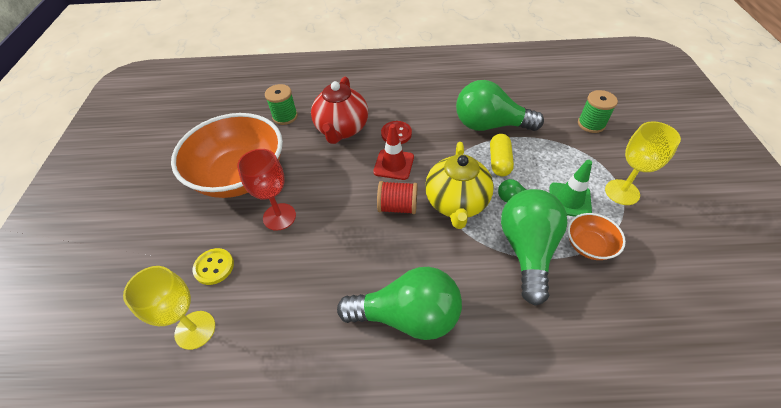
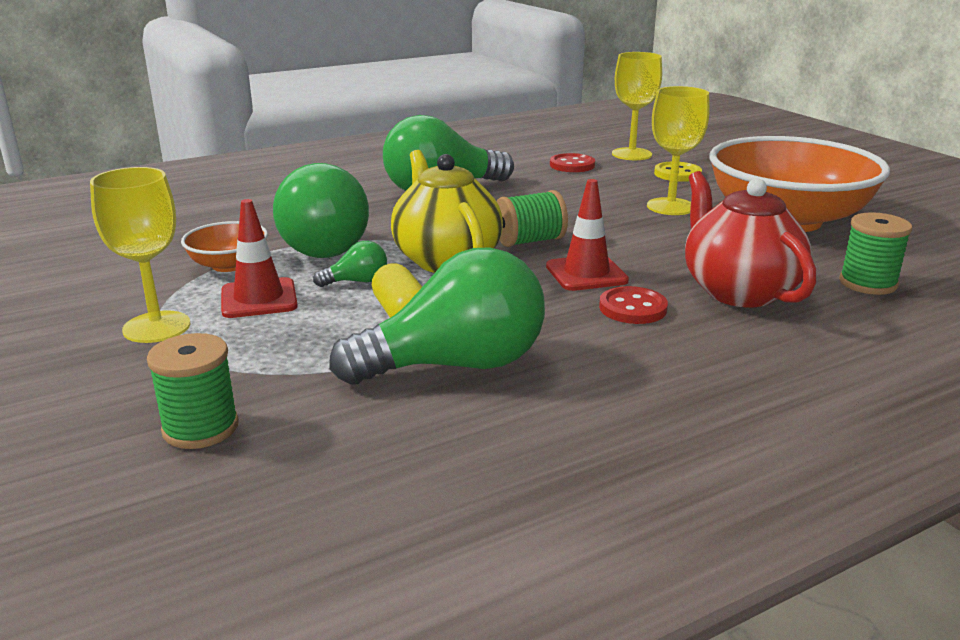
camera: 150 degrees right, 25 degrees down
red goblet [237,149,296,231] -> yellow goblet [647,86,710,215]
red spool [377,181,418,214] -> green spool [496,190,568,247]
green traffic cone [550,160,592,217] -> red traffic cone [221,199,298,318]
none -> red button [550,153,595,172]

